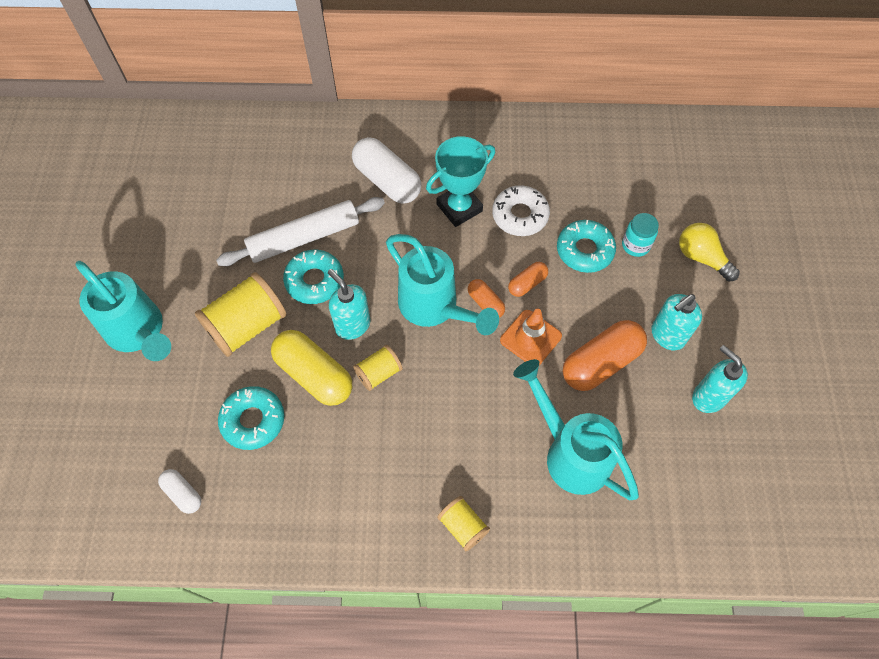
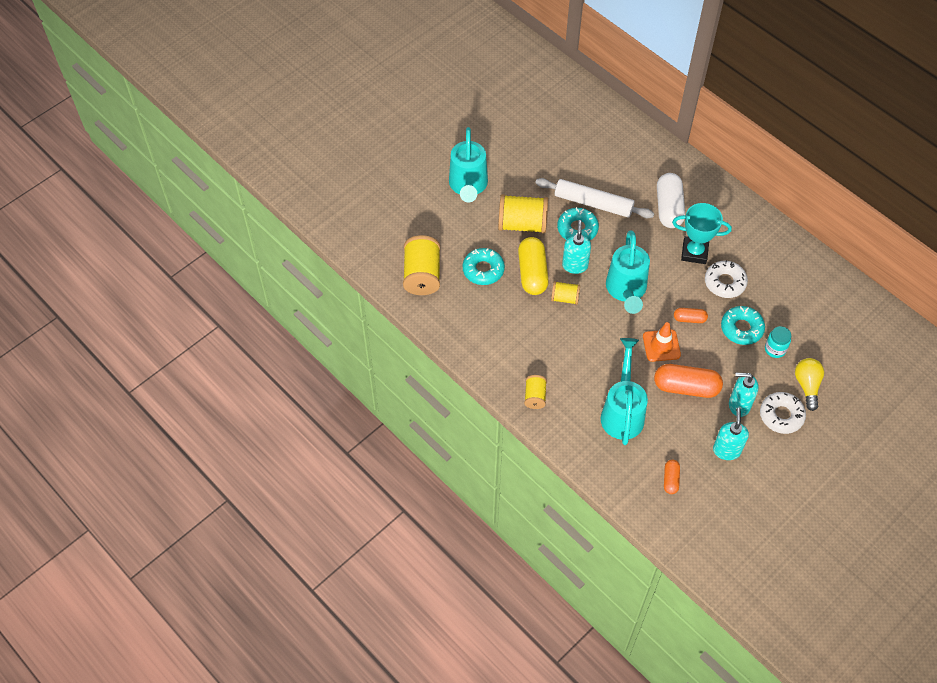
camera: 45 degrees right, 5 degrees down
white capsule [158,469,201,514] -> yellow spool [403,235,440,295]
orange capsule [468,279,505,318] -> orange capsule moved to [664,460,680,494]
none -> white donut [760,392,806,434]

